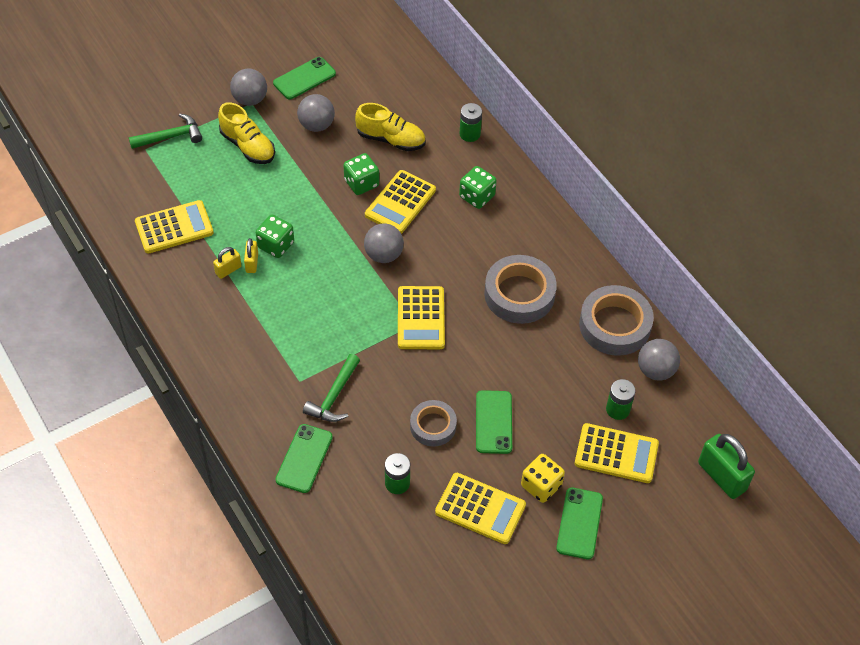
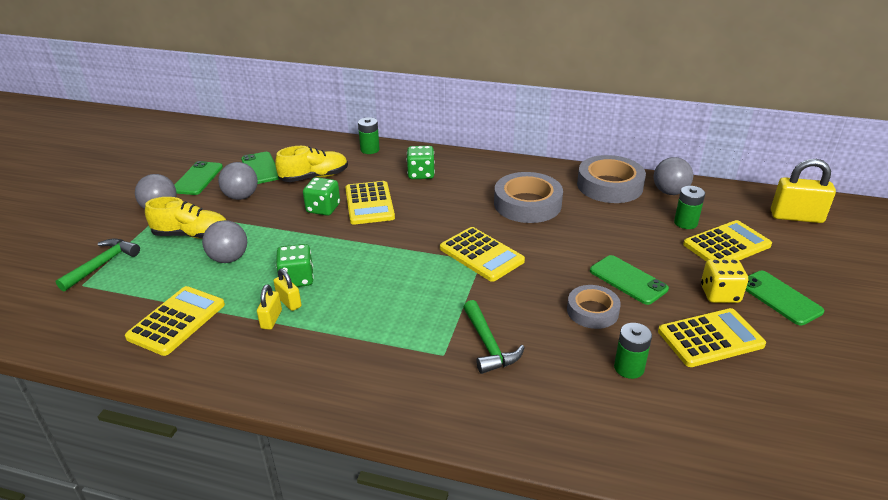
camera: 40 degrees left, 20 degrees down
green phone [275,424,333,493] -> green phone moved to [241,152,279,184]
grey ball [364,224,404,263] -> grey ball moved to [202,220,247,263]
green padlock [698,434,755,499] -> yellow padlock [771,159,836,223]

